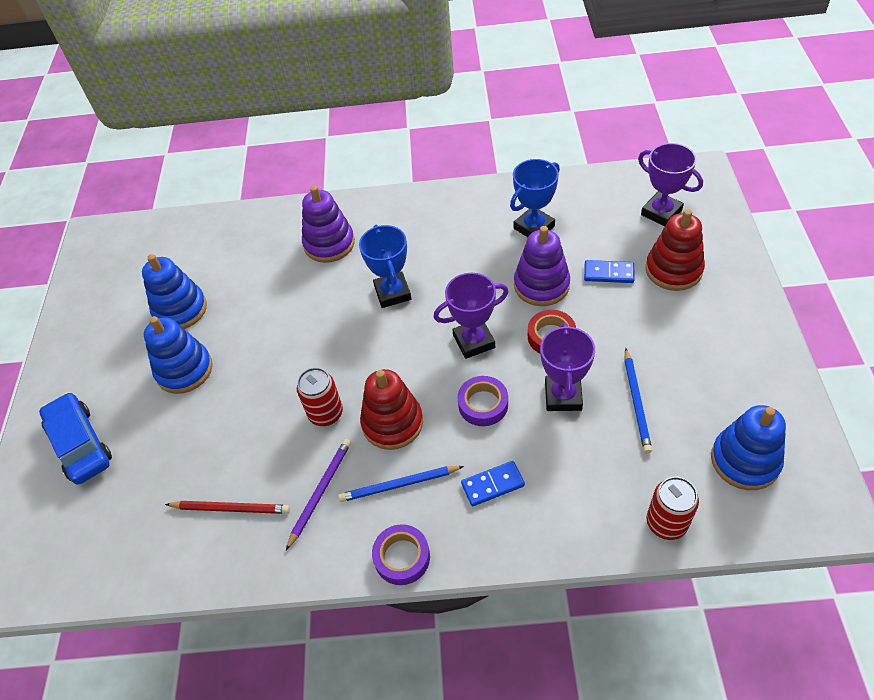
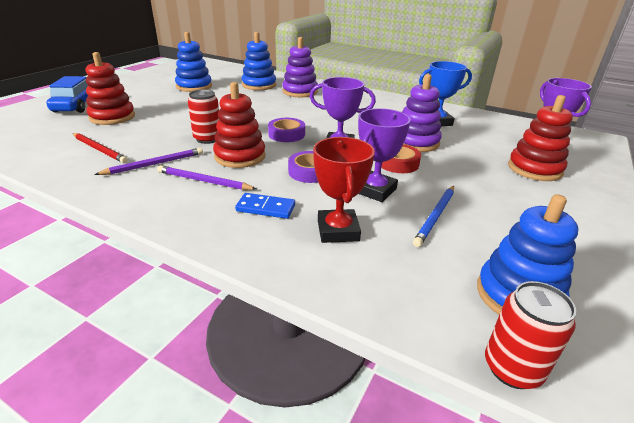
camera: 25 degrees right, 20 degrees down
blue stacking toy [144,316,213,394] -> blue stacking toy moved to [241,32,276,90]
blue pencil [338,466,464,502] -> purple pencil [157,165,256,190]
blue trophy [359,225,411,308] -> none
purple tape [372,524,430,585] -> purple tape moved to [268,118,305,142]
blue domino [584,260,635,283] -> none
red can [646,477,699,540] -> red can moved to [485,281,576,389]
none -> red stacking toy [86,52,135,125]
none -> red trophy [313,137,375,243]

